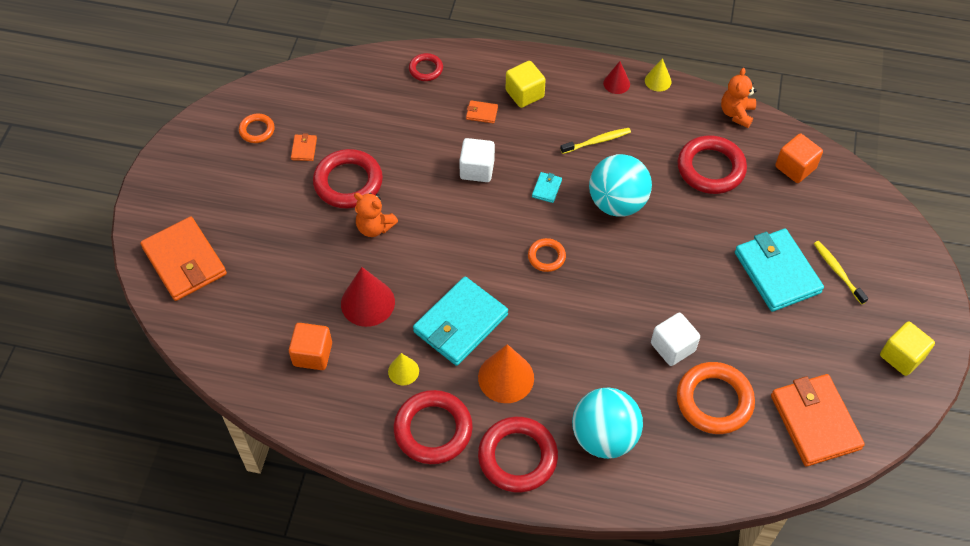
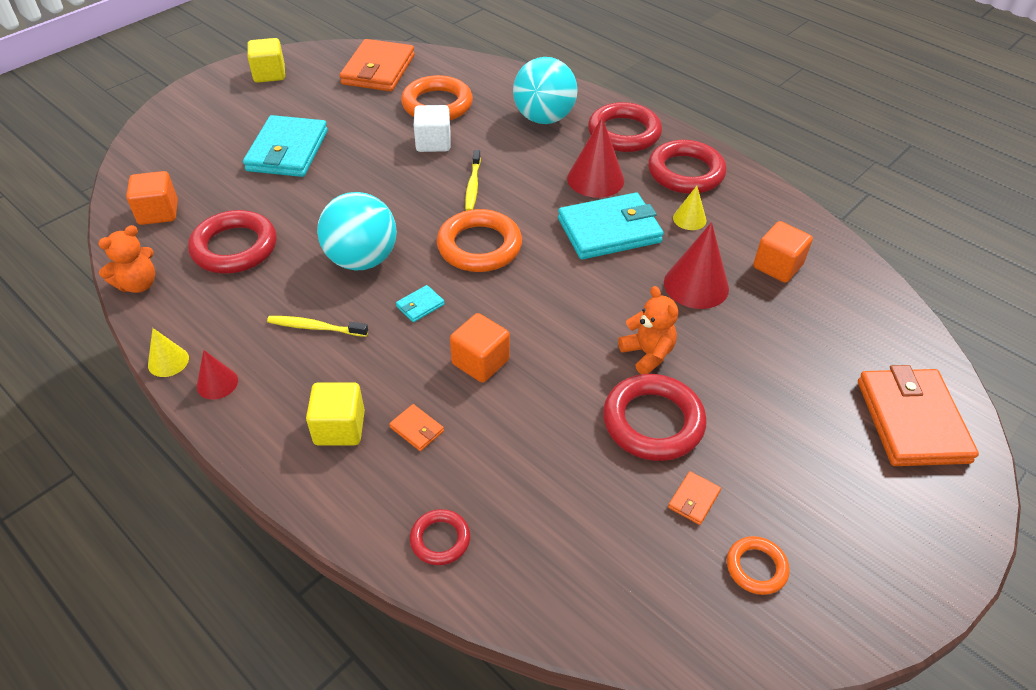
camera: 150 degrees left, 10 degrees down
white cube [459,138,495,182] -> orange cube [450,313,510,383]
orange cone [478,344,534,403] -> red cone [567,117,624,198]
orange ring [528,238,566,272] -> orange ring [437,209,522,272], size x1.89
yellow toothbrush [814,241,868,305] -> yellow toothbrush moved to [465,150,481,211]

